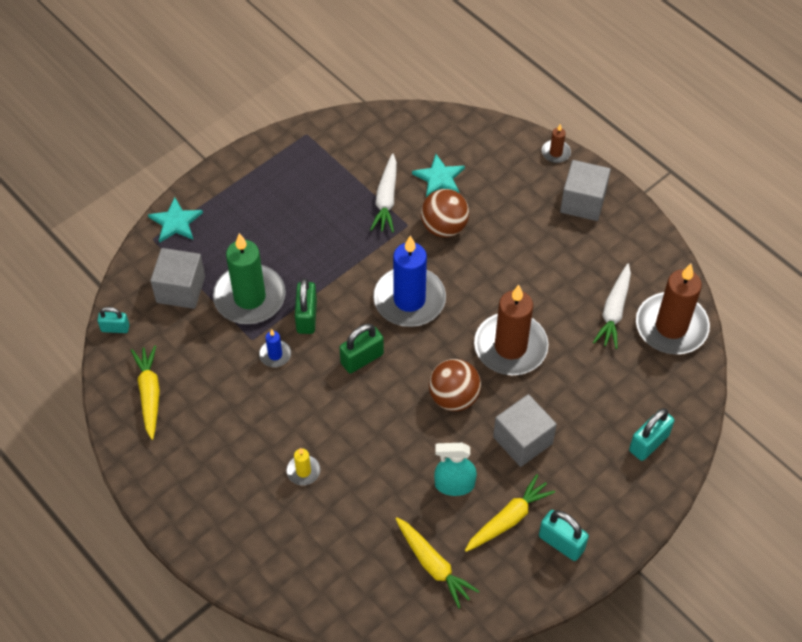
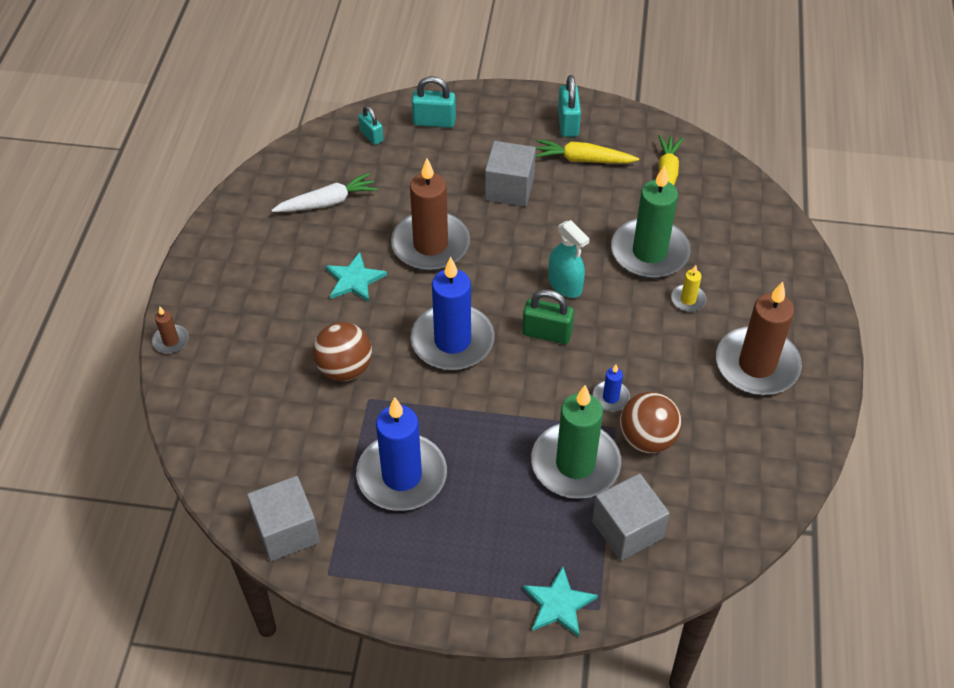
camera: 130 degrees left, 5 degrees down
turquoise padlock [98,307,129,333] -> turquoise padlock moved to [359,106,383,145]
yellow carrot [131,346,160,440] -> none
green padlock [295,278,317,334] -> none
white carrot [370,153,397,232] -> none
turquoise star [412,154,465,197] -> turquoise star moved to [325,252,387,302]
brown ball [429,359,481,411] -> brown ball moved to [620,392,682,453]
turquoise spray bottle [434,443,477,496] -> turquoise spray bottle moved to [548,220,589,298]
grey cube [560,160,611,221] -> grey cube moved to [247,476,320,561]
brown candle [636,264,710,354] -> brown candle moved to [716,282,802,395]
none -> blue candle [356,397,447,511]
none -> green candle [611,165,691,279]

